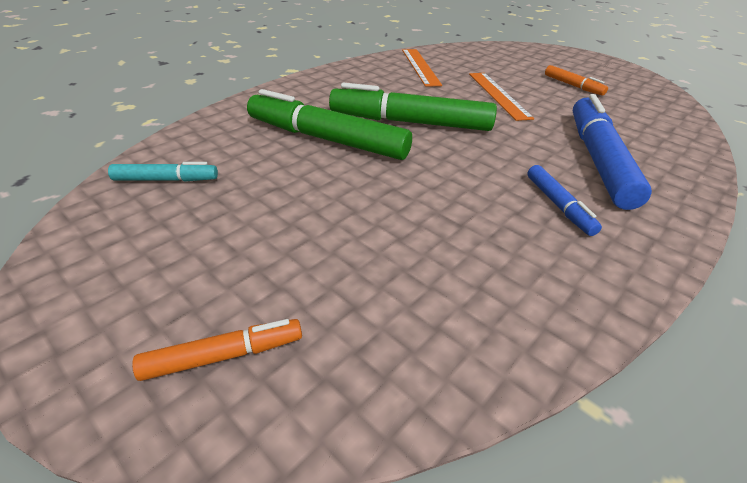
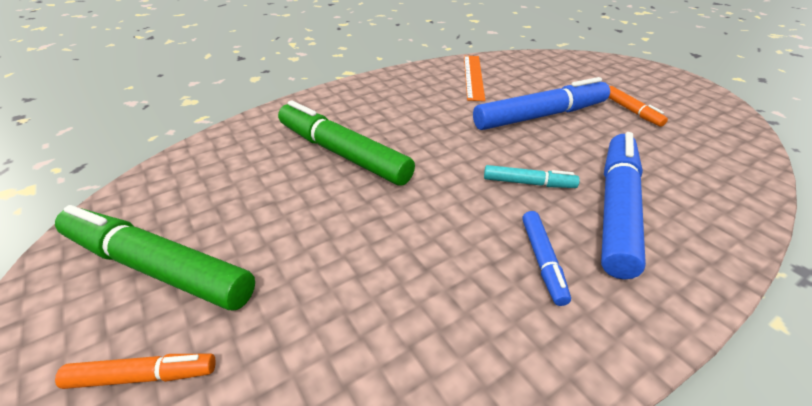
camera: 15 degrees right, 0 degrees up
turquoise marker [108,162,218,181] -> turquoise marker moved to [484,165,580,188]
green marker [329,83,497,131] -> green marker moved to [55,205,255,310]
orange ruler [469,73,534,121] -> blue marker [473,77,610,130]

